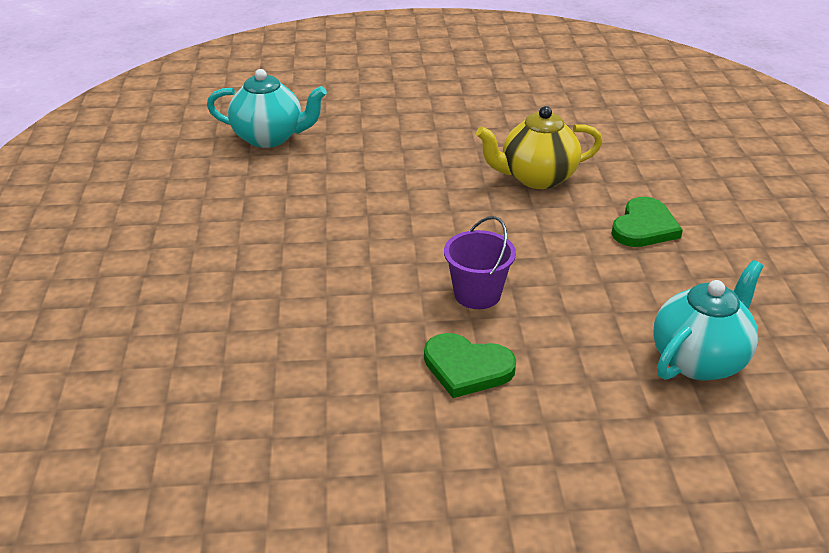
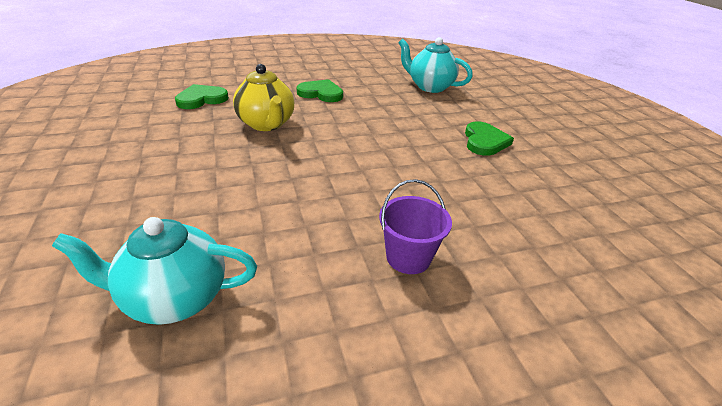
camera: 105 degrees left, 0 degrees up
turquoise teapot [207,69,327,148] -> turquoise teapot turned 90 degrees counterclockwise [52,217,257,325]
purple bucket [444,216,516,309] -> purple bucket moved to [379,179,452,274]
none -> green heart [175,84,229,109]

